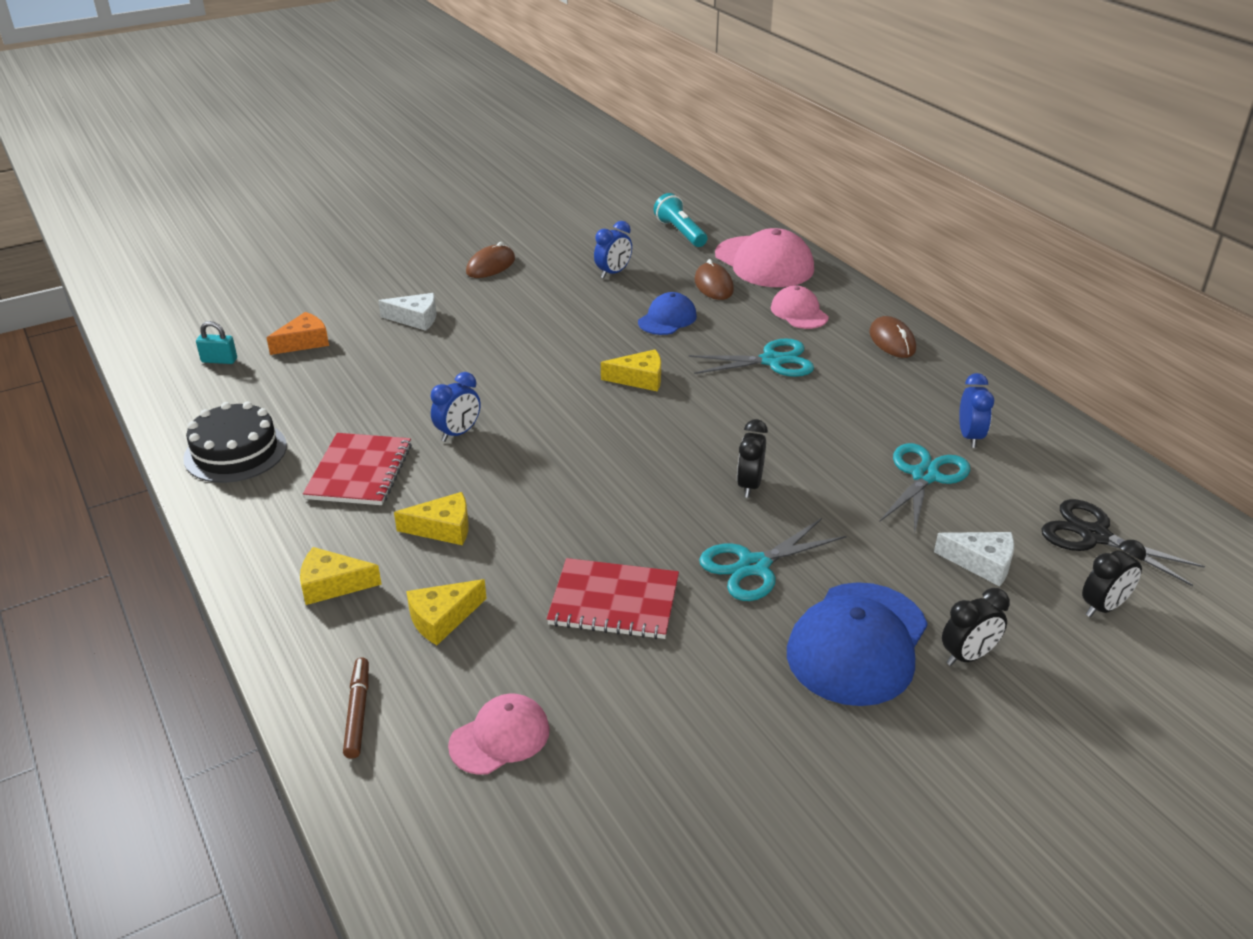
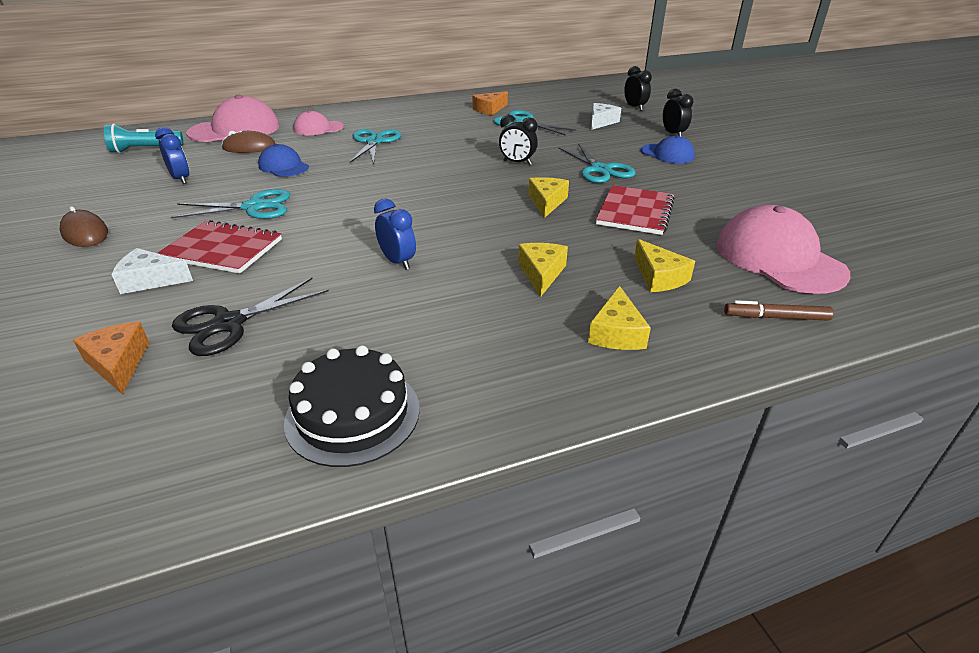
camera: 80 degrees left, 0 degrees up
turquoise padlock [196,321,237,364] -> none
red notebook [303,433,412,505] -> red notebook moved to [157,220,282,274]
white cheese [378,293,437,331] -> white cheese turned 105 degrees counterclockwise [111,248,193,294]
pink cap [448,694,550,775] -> pink cap [716,205,850,294], size x1.77
yellow cheese [601,349,661,392] -> yellow cheese moved to [528,177,569,218]
blue cap [787,582,928,706] -> blue cap [640,135,695,164], size x0.57
brown mouse [869,316,916,358] -> none
blue clock [959,373,994,448] -> orange cheese [472,91,508,115]
black scissors [1041,499,1205,586] -> black scissors moved to [172,278,329,356]
none -> turquoise scissors [171,189,290,219]

